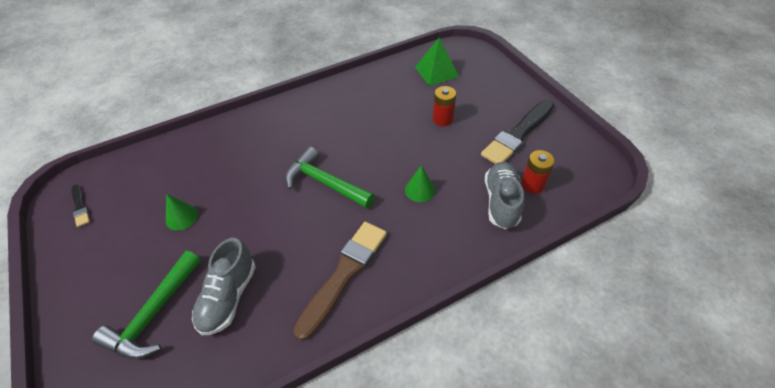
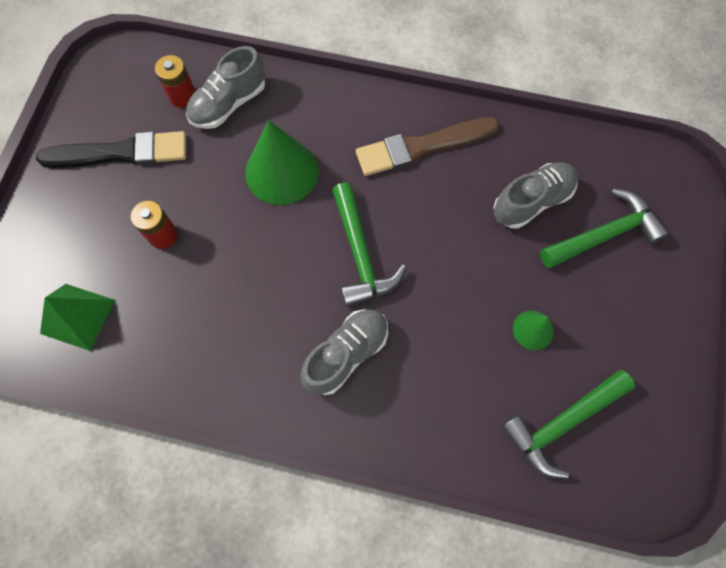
camera: 140 degrees left, 20 degrees up
black brush [71,184,90,227] -> none
green cone [405,165,435,202] -> green cone [245,120,319,205], size x1.96
none -> grey shoe [300,309,388,395]
none -> green hammer [501,370,635,478]

